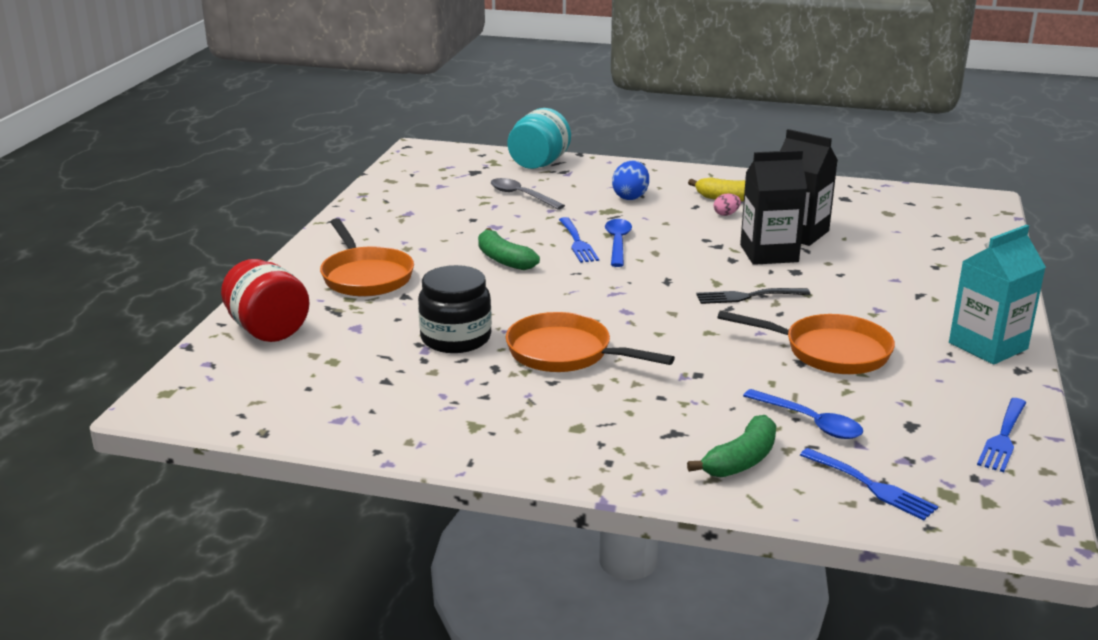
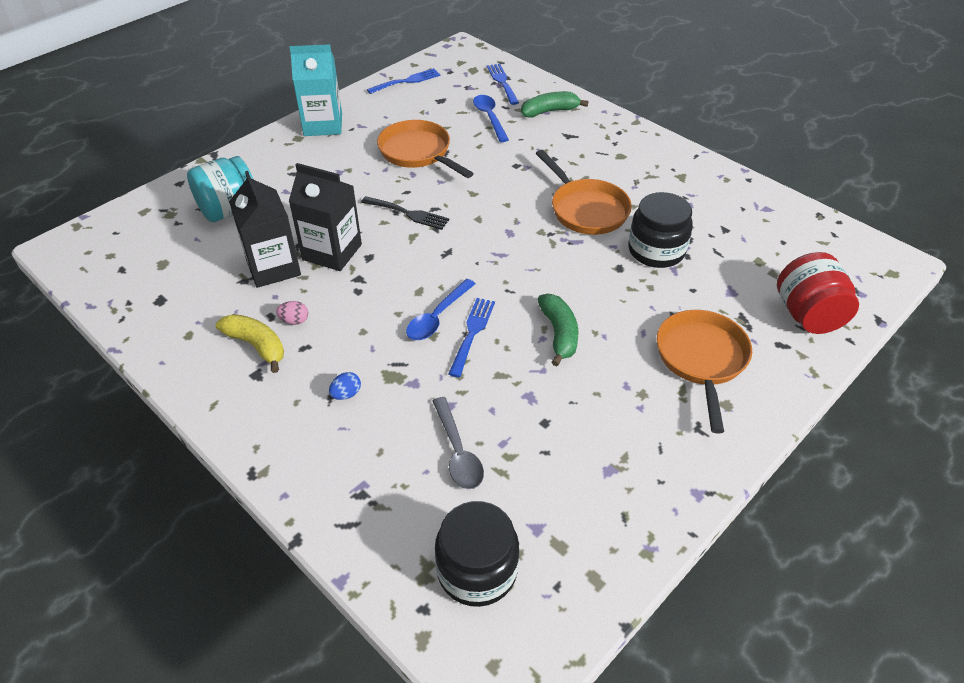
camera: 150 degrees left, 20 degrees up
turquoise jar [508,108,571,169] -> turquoise jar moved to [187,156,254,222]
blue egg [612,161,649,200] -> blue egg [329,372,361,400], size x0.57
none -> black jar [435,501,519,607]

